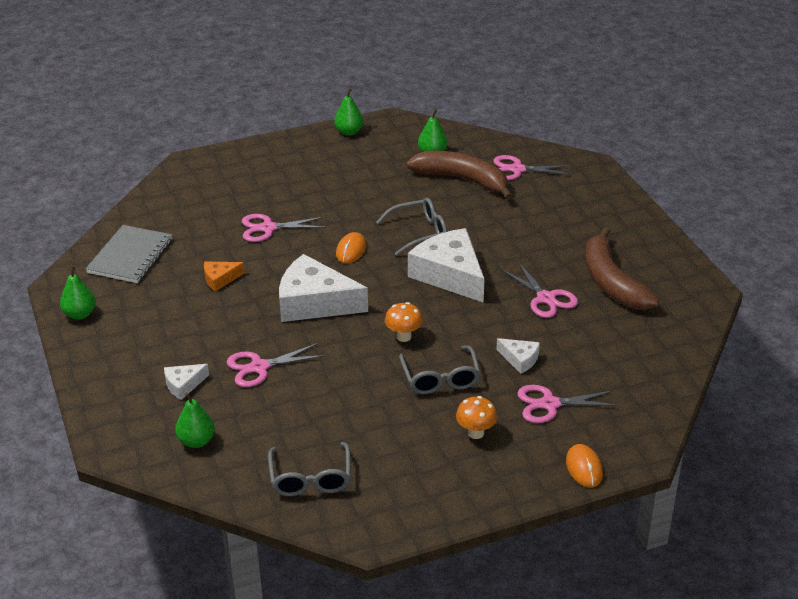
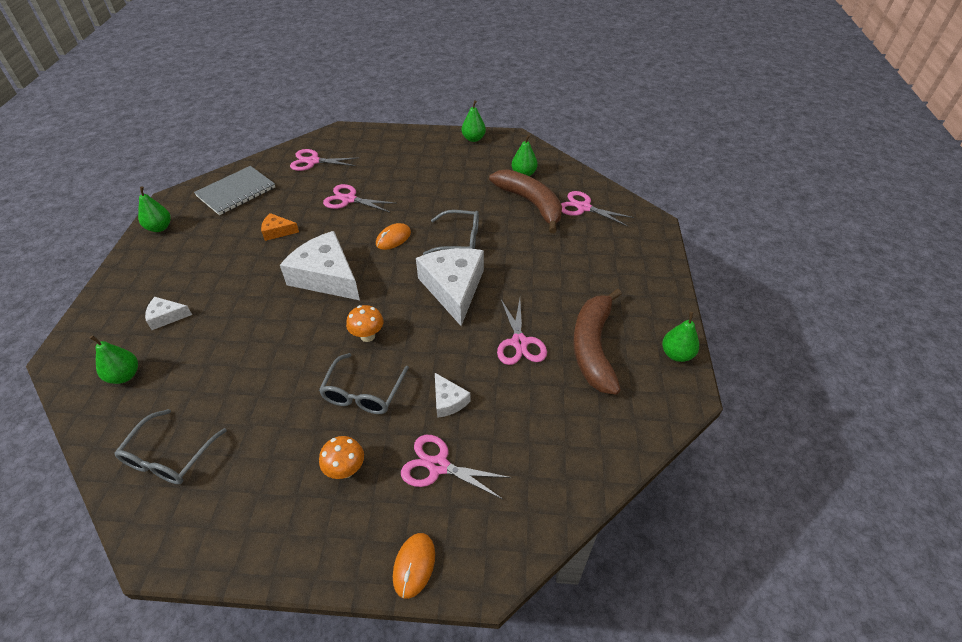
camera: 25 degrees right, 10 degrees up
pink scissors [226,343,325,387] -> pink scissors moved to [290,149,358,171]
none -> green pear [662,312,699,362]

